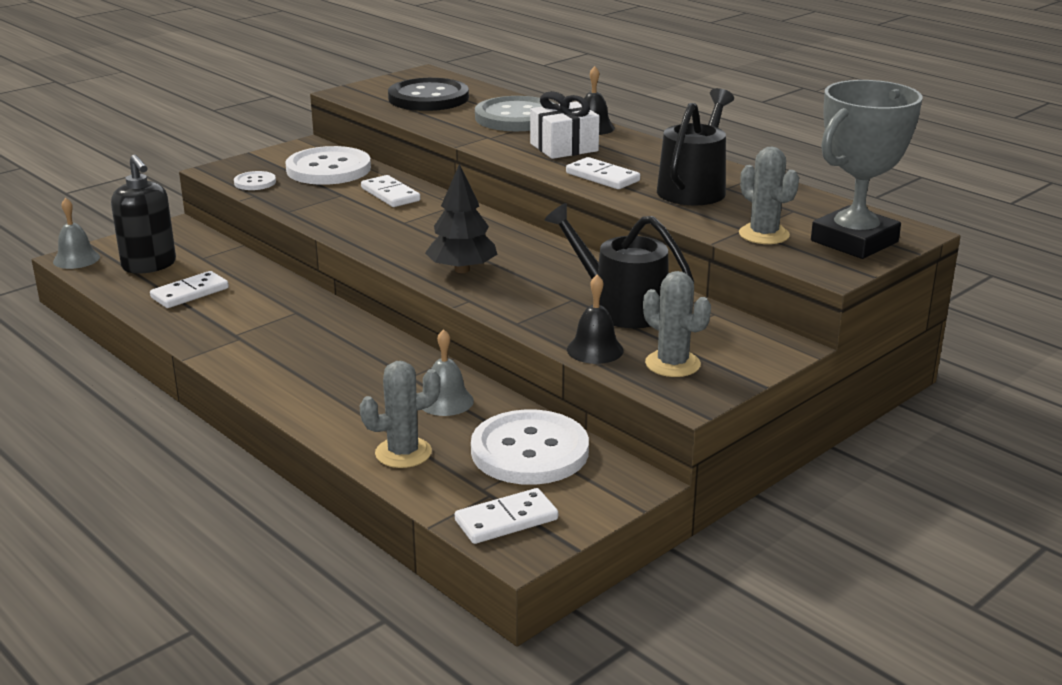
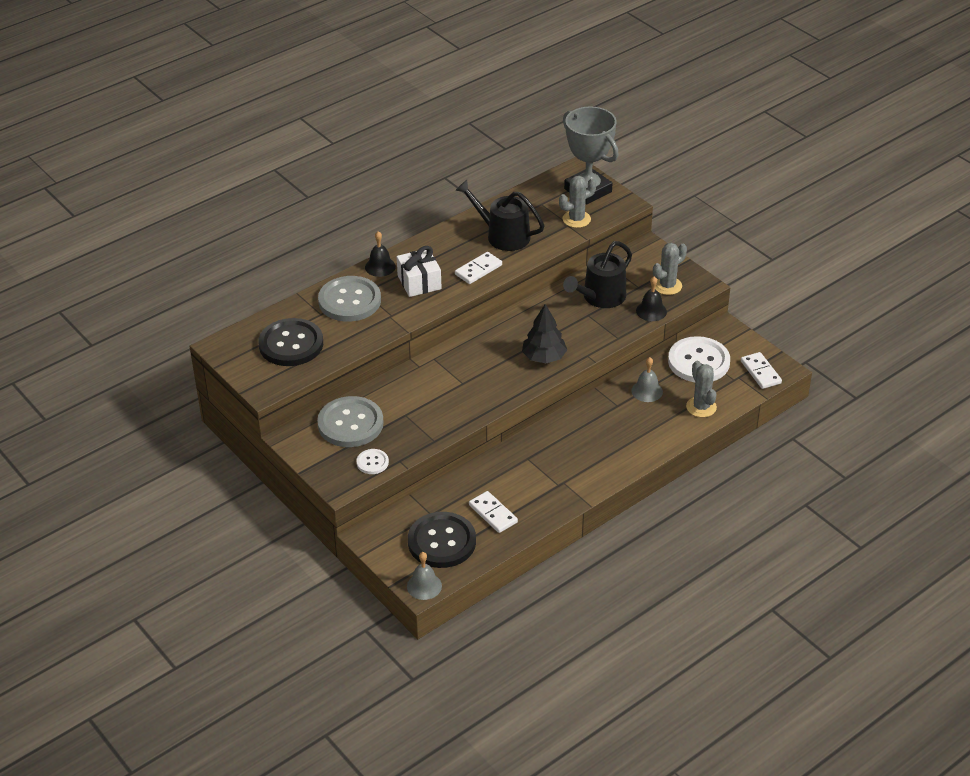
camera: 85 degrees left, 15 degrees up
black soap dispenser [111,155,176,273] -> black button [408,512,476,568]
white button [285,146,371,185] -> grey button [317,396,384,447]
white domino [361,175,420,207] -> none

